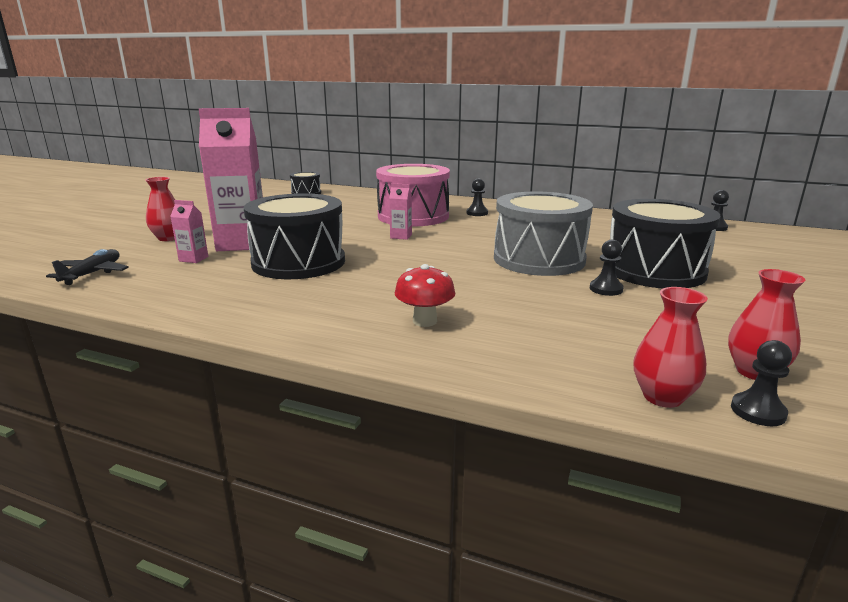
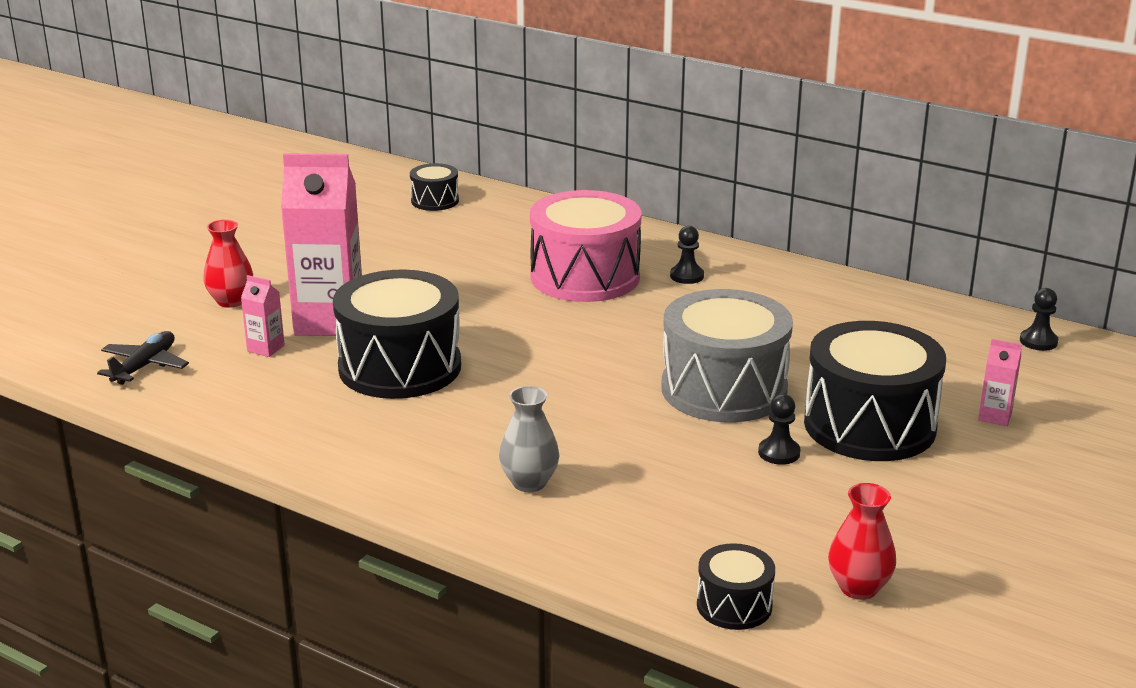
camera: 10 degrees right, 5 degrees up
pink carton [389,183,412,240] -> pink carton moved to [978,339,1022,426]
red mushroom [395,264,455,327] -> grey vase [499,386,560,492]
red vase [634,287,708,408] -> black drum [697,543,775,630]
black pawn [731,340,792,426] -> none

